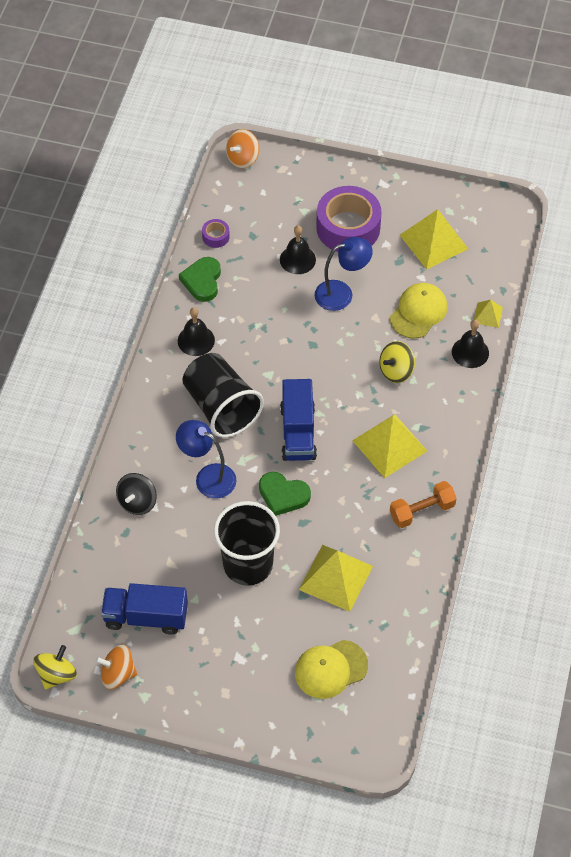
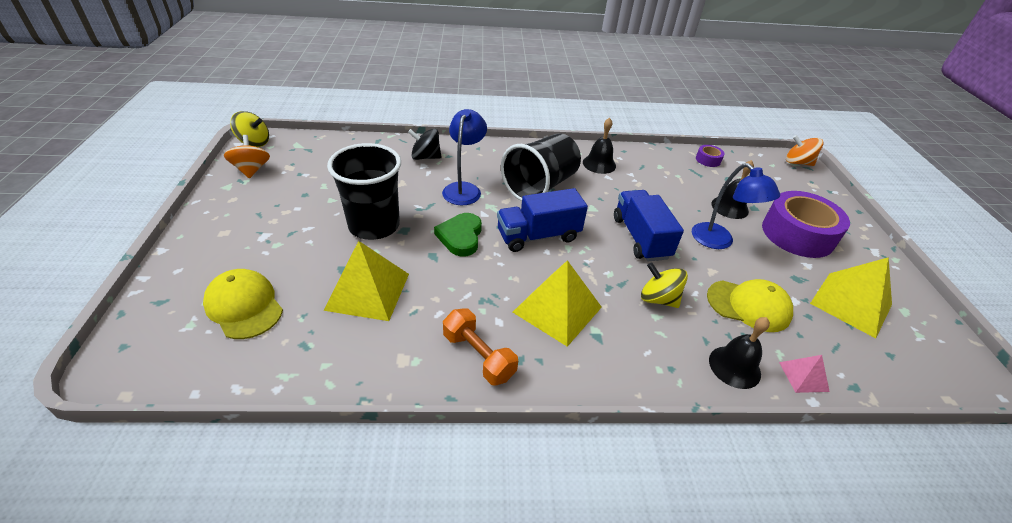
camera: 70 degrees right, 15 degrees down
blue truck [101,583,188,635] -> blue truck moved to [614,190,684,262]
green heart [179,257,221,302] -> none
yellow pyramid [474,300,503,328] -> pink pyramid [779,355,830,393]

